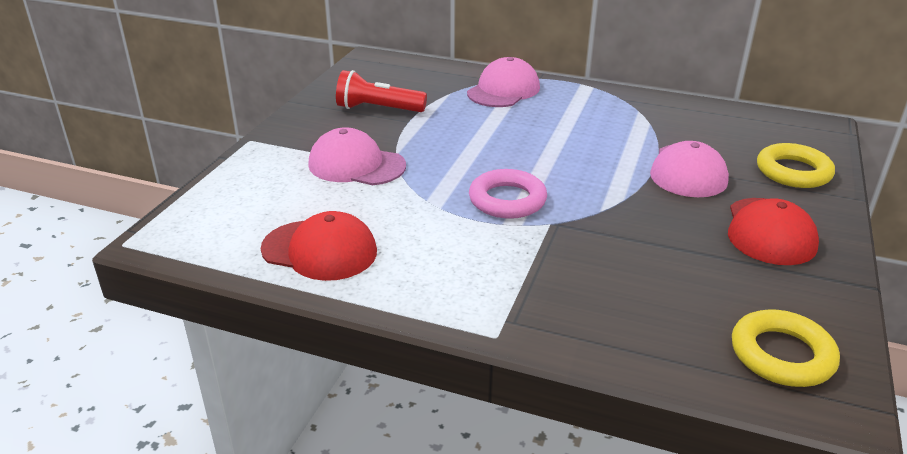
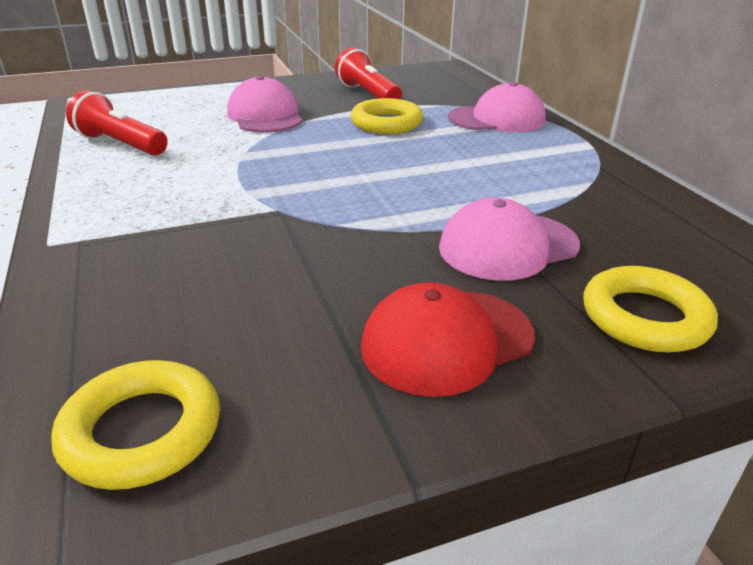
camera: 50 degrees right, 0 degrees up
red cap [261,211,377,281] -> red flashlight [66,90,168,155]
pink ring [469,169,547,219] -> none
none -> yellow ring [351,98,423,134]

